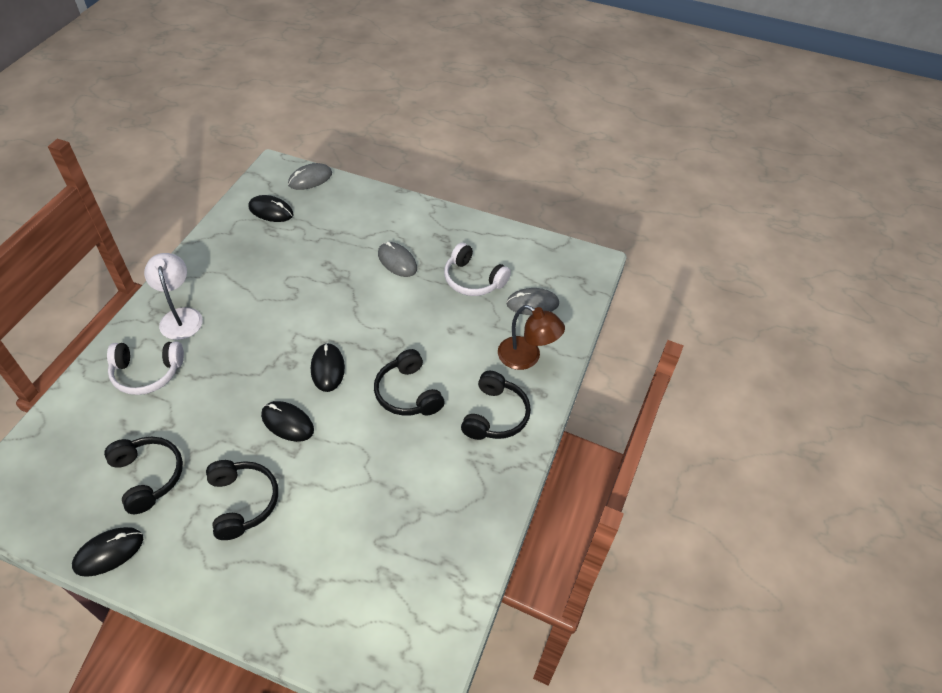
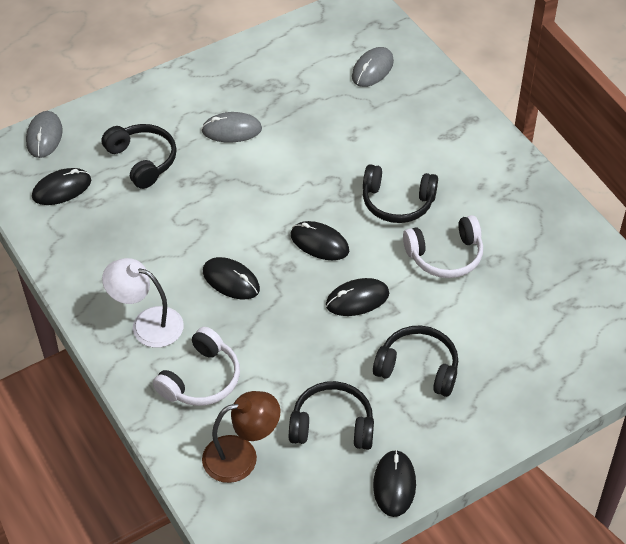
camera: 50 degrees left, 0 degrees up
white headphones [444,243,511,296] -> white headphones moved to [403,215,483,278]
black headphones [461,371,531,440] -> black headphones moved to [102,124,177,189]
brown lamp [498,305,565,370] -> brown lamp moved to [202,391,280,483]
none -> black mouse [203,257,260,299]

